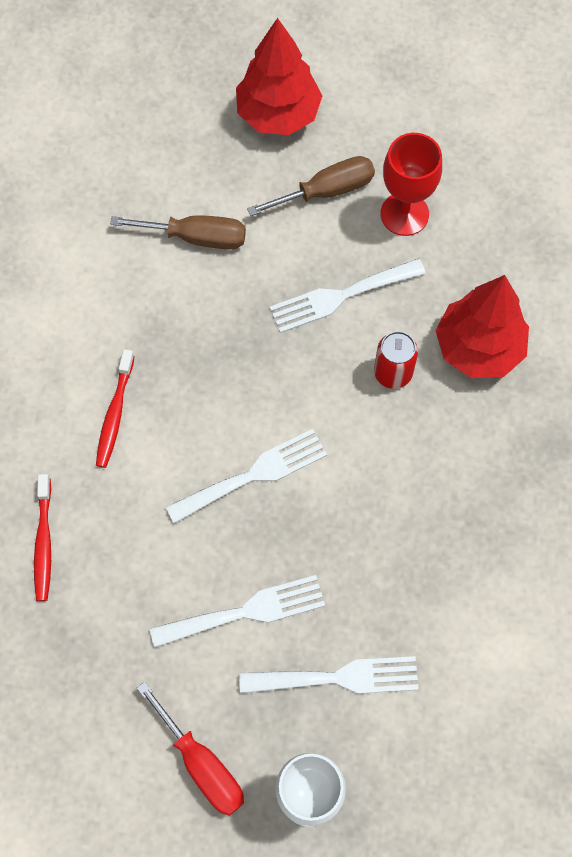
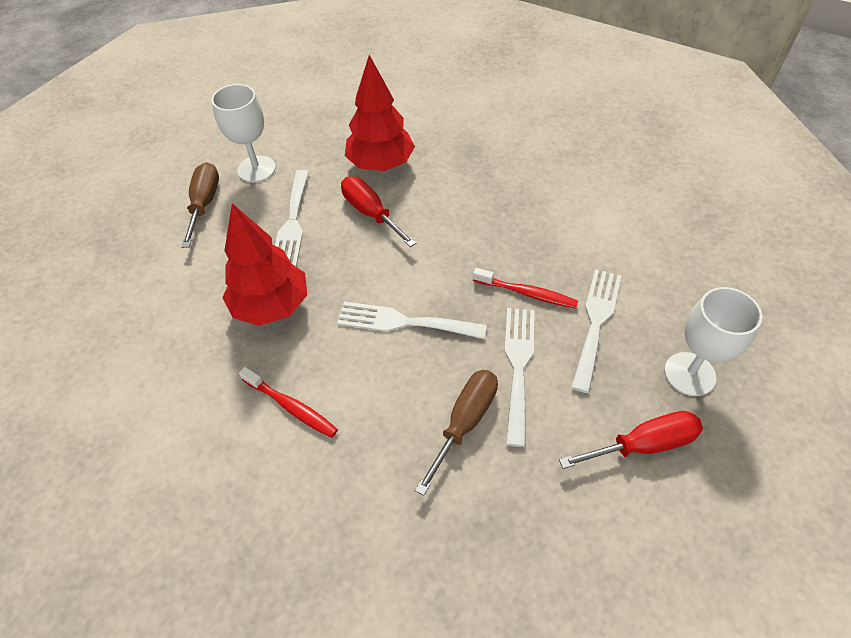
camera: 65 degrees left, 15 degrees down
red toothbrush [34,474,51,601] -> red toothbrush moved to [473,268,578,309]
brown screwdriver [110,215,246,250] -> brown screwdriver moved to [415,370,498,496]
white fork [166,429,327,524] -> white fork turned 75 degrees counterclockwise [337,302,487,339]
red tree [236,18,322,135] -> red tree moved to [222,203,307,326]
red can [374,331,418,389] -> red screwdriver [341,176,416,247]
red goblet [381,133,442,236] -> white goblet [212,84,276,182]

